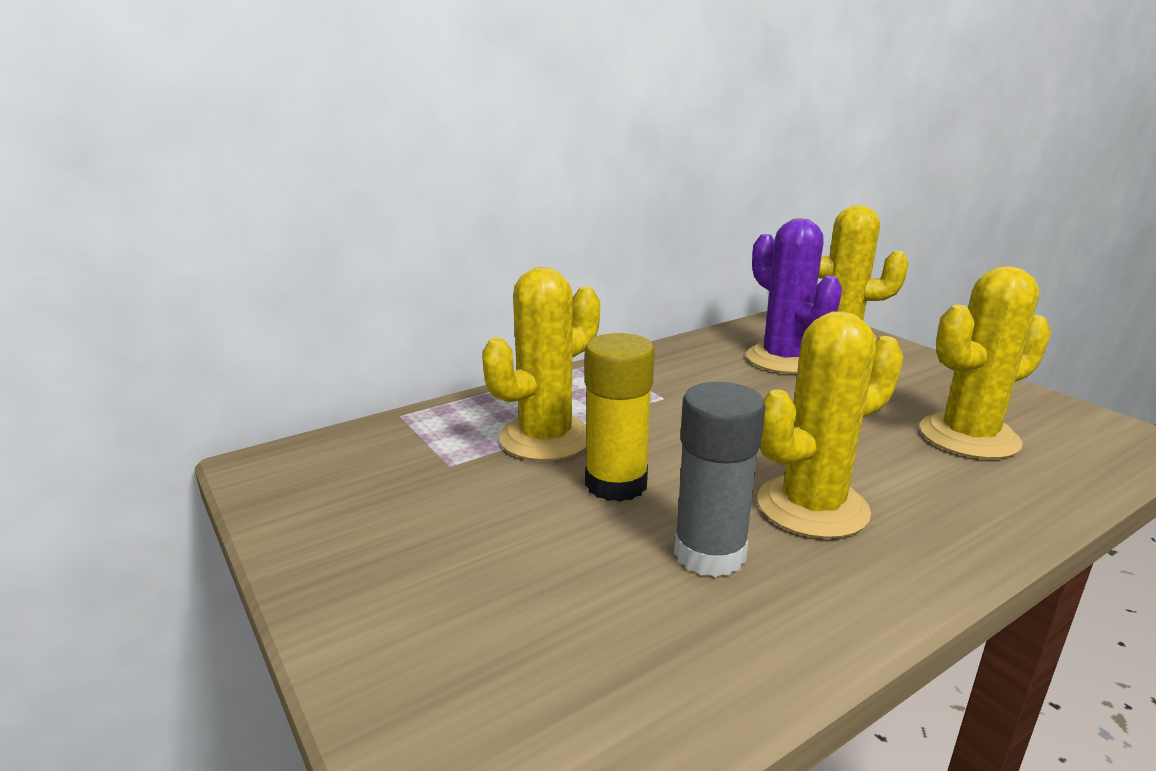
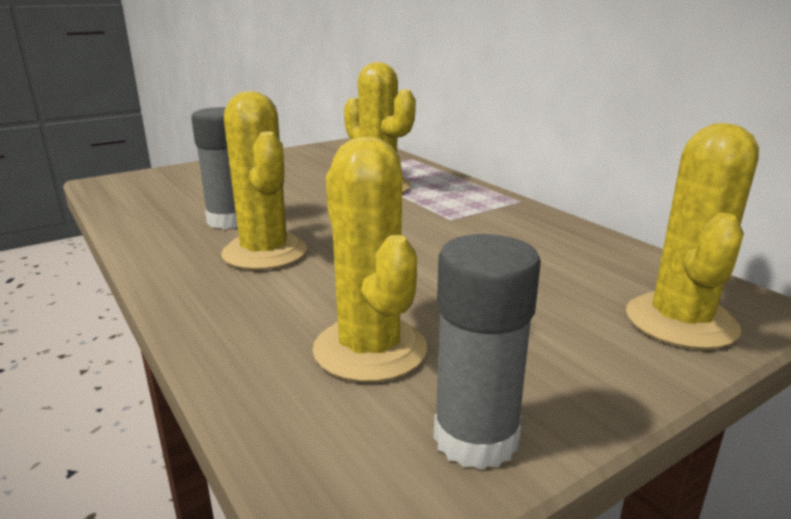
camera: 90 degrees right, 0 degrees up
yellow glue stick [585,333,655,502] -> none
purple cactus [746,218,842,374] -> none
none -> grey glue stick [434,234,541,470]

